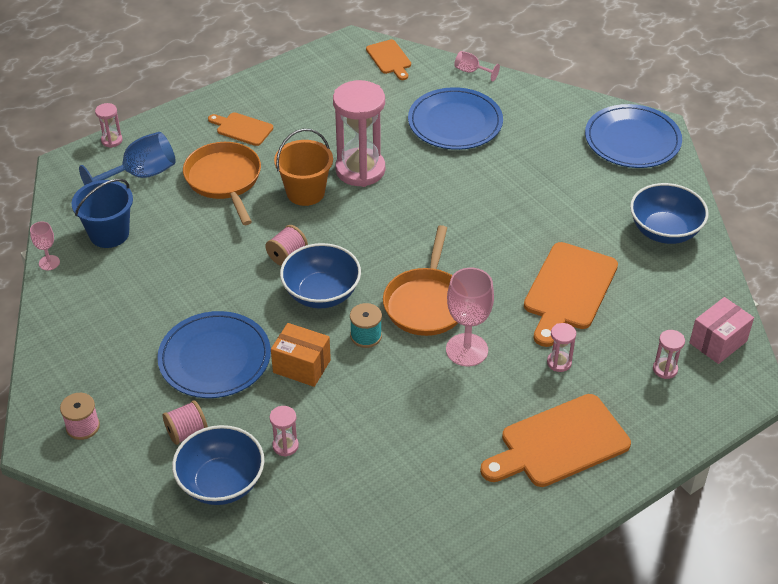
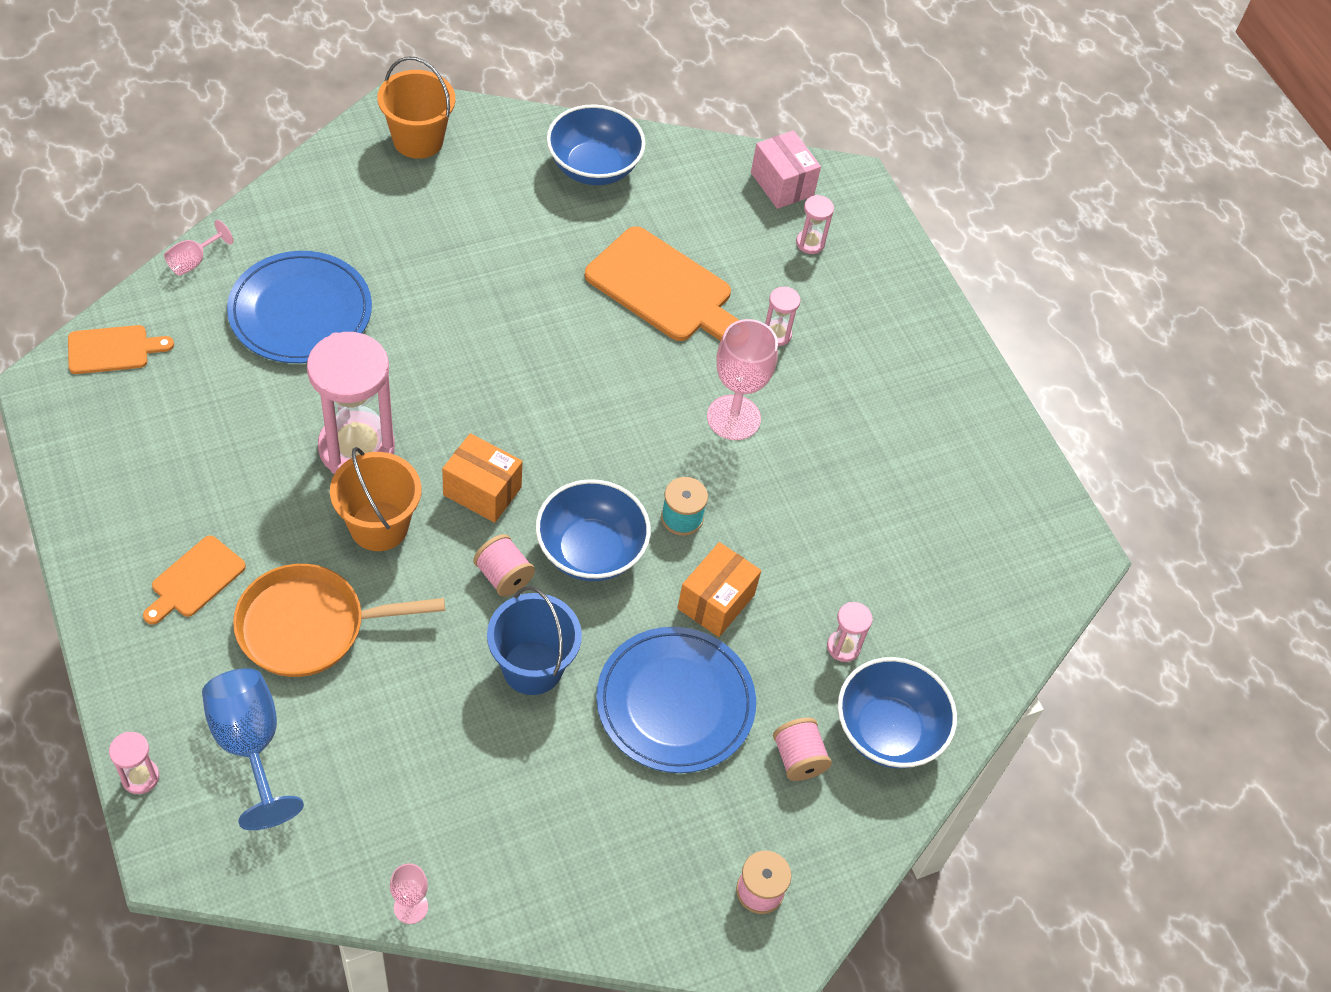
camera: 85 degrees left, 10 degrees up
blue bucket [72,179,133,248] -> blue bucket moved to [487,586,582,695]
orange pan [383,225,458,336] -> none
orange cutting board [480,394,631,487] -> none
blue plate [585,104,682,168] -> orange bucket [378,57,455,159]
none -> orange box [442,433,523,523]

